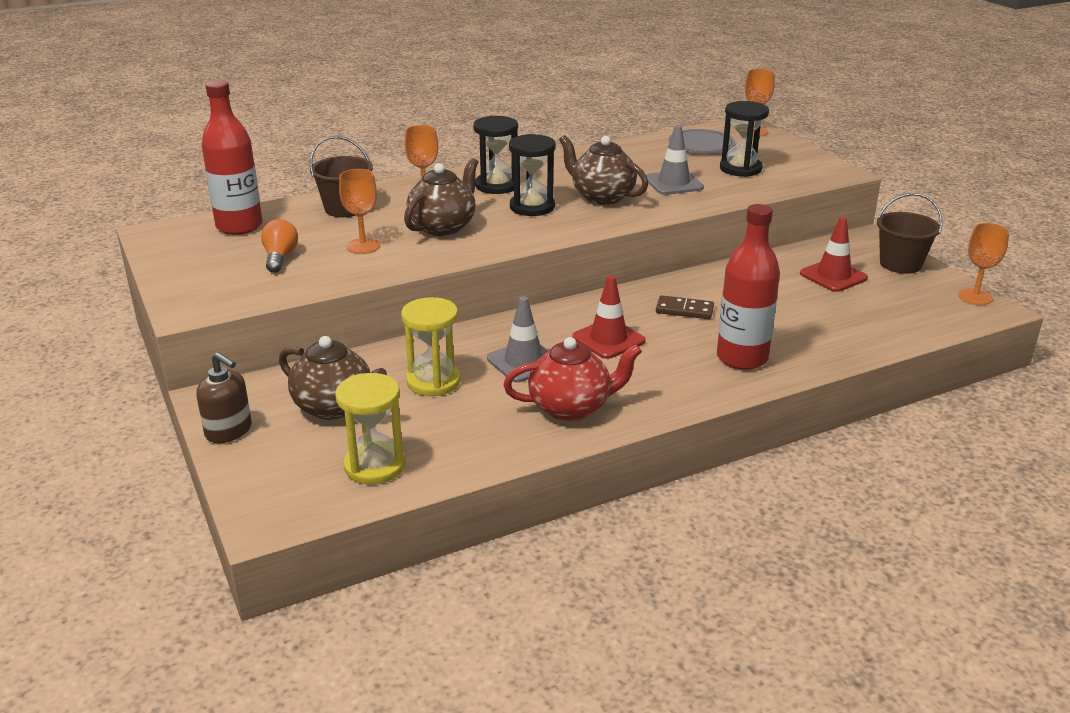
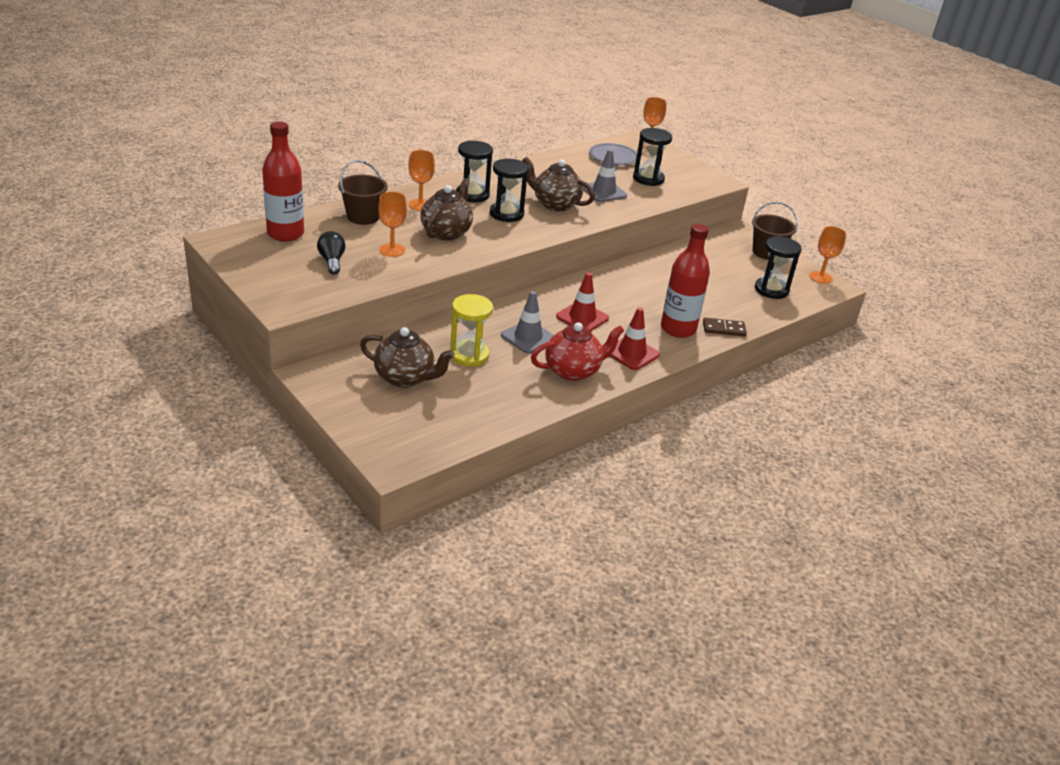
camera: 15 degrees left, 5 degrees up
brown soap dispenser [196,352,252,443] -> none
orange light bulb [261,219,298,273] -> black light bulb [317,231,346,275]
yellow hourglass [335,373,406,484] -> none
brown domino [656,295,714,319] -> brown domino moved to [703,318,747,337]
red traffic cone [800,217,868,292] -> red traffic cone moved to [610,307,660,370]
none -> black hourglass [755,236,802,299]

